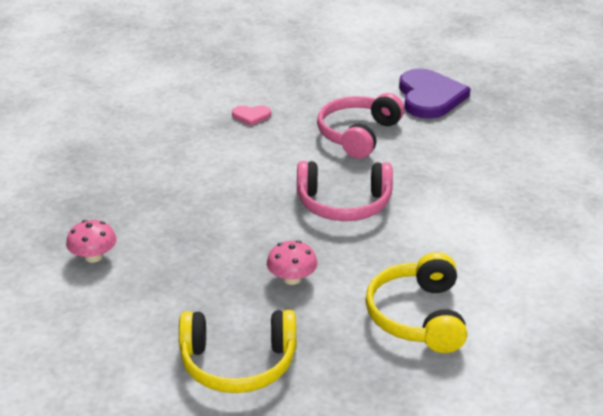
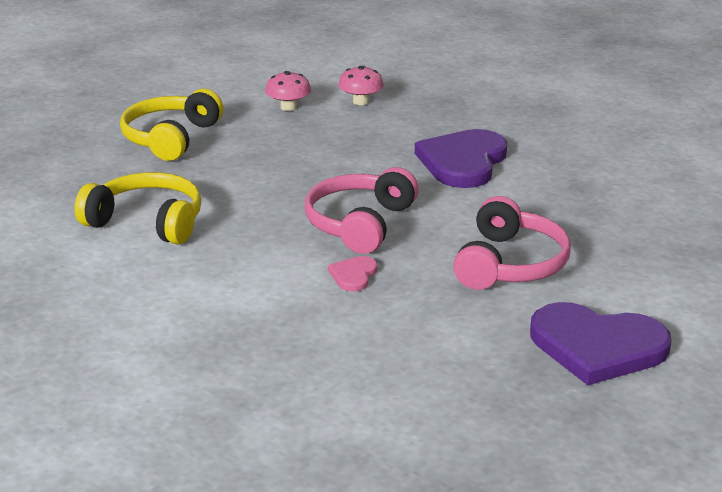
camera: 110 degrees right, 5 degrees down
pink heart [232,105,271,126] -> pink heart moved to [328,256,377,292]
pink mushroom [267,240,318,285] -> pink mushroom moved to [265,71,311,111]
pink headphones [317,93,404,159] -> pink headphones turned 60 degrees clockwise [453,196,571,290]
none -> purple heart [415,129,507,188]

